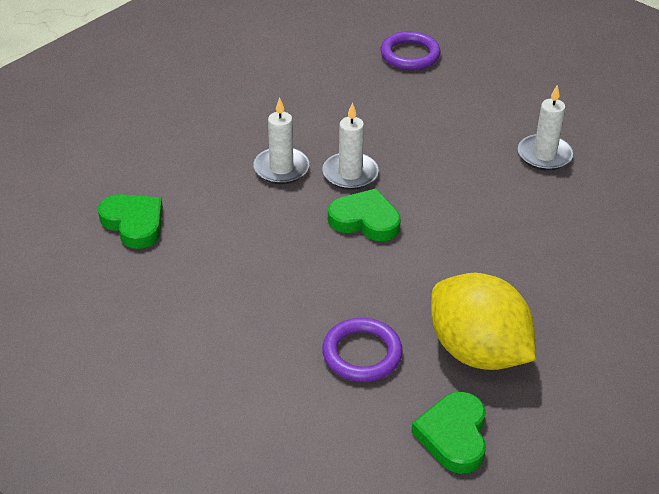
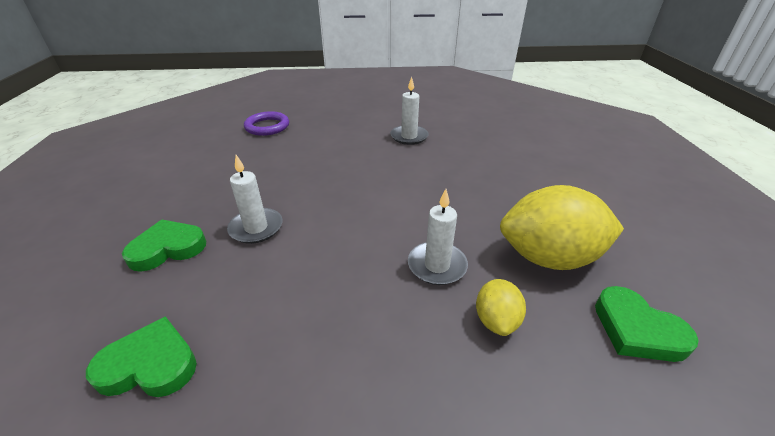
camera: 45 degrees left, 5 degrees down
white candle [322,102,379,190] -> white candle moved to [408,189,468,285]
purple ring [322,318,403,382] -> yellow lemon [476,279,526,336]
green heart [328,188,401,241] -> green heart moved to [122,219,206,272]

